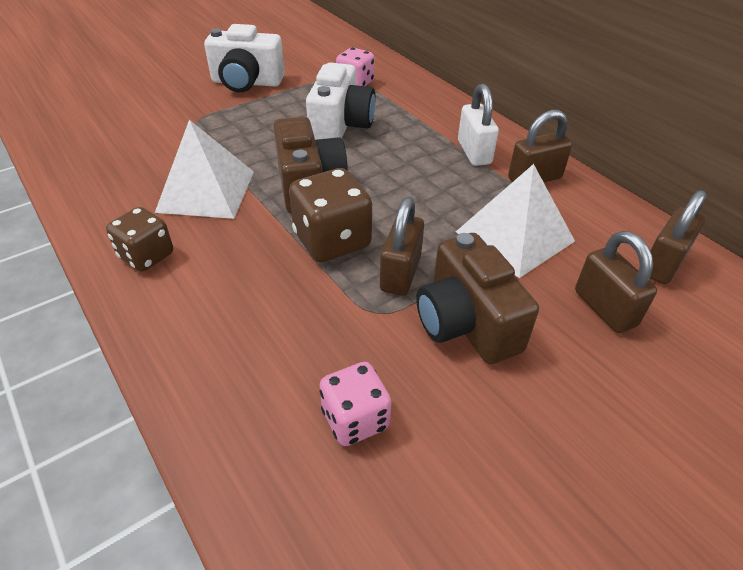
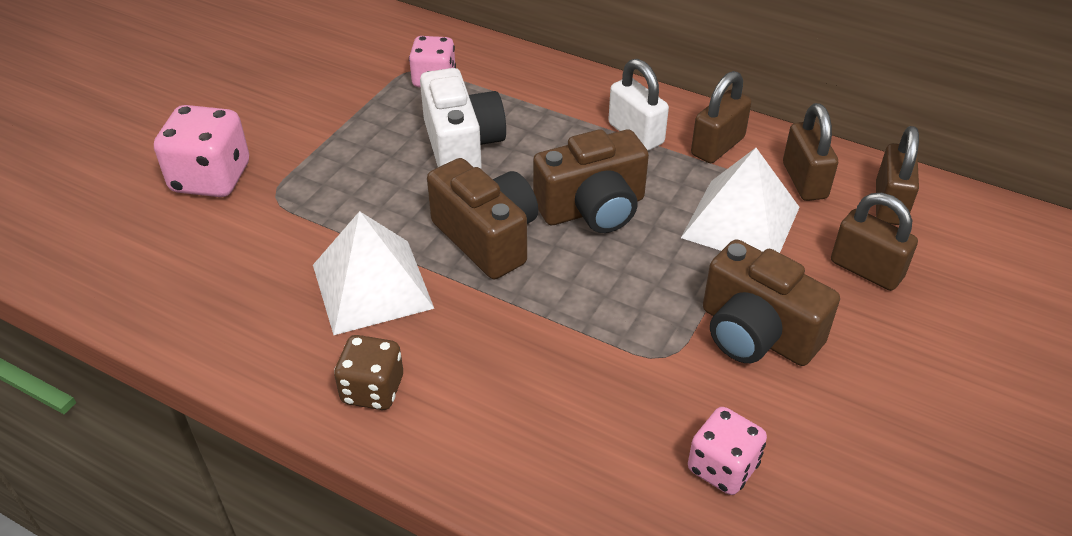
camera: 25 degrees left, 0 degrees up
white camera [204,24,285,92] -> none
brown dice [289,168,372,262] -> none
brown padlock [380,197,424,296] -> brown padlock moved to [783,103,838,201]
none -> pink dice [154,105,249,197]
none -> brown camera [533,129,649,233]

